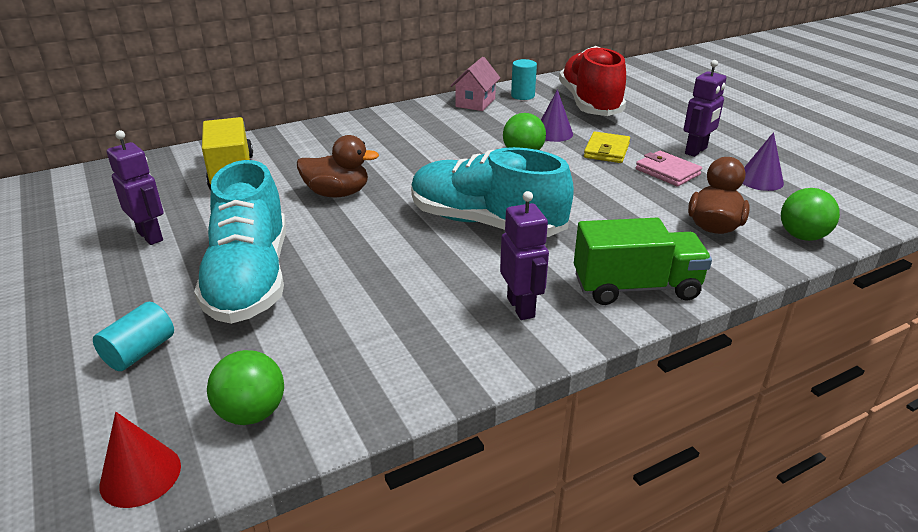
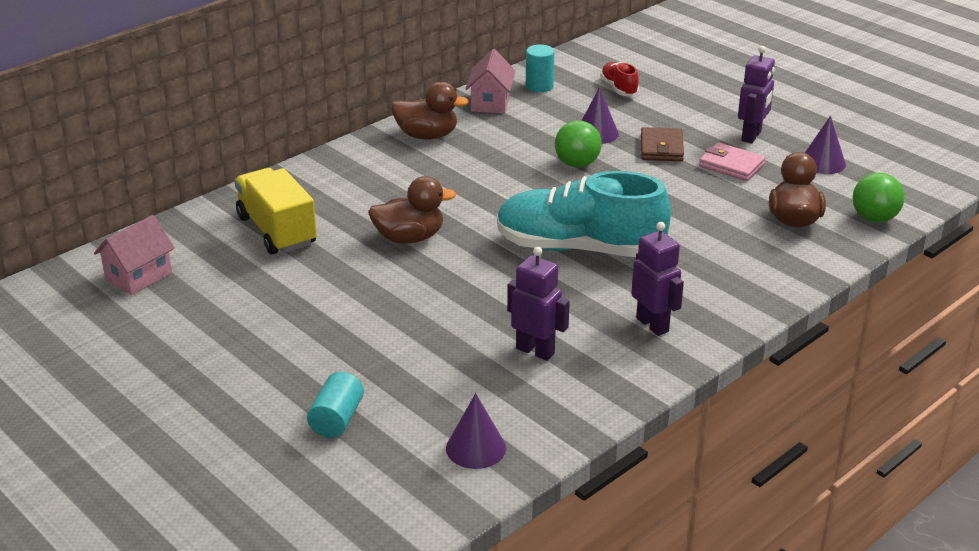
camera: 15 degrees left, 0 degrees up
red cone [99,412,181,508] -> none
purple robot [107,130,164,245] -> purple robot moved to [507,247,570,361]
turquoise shoe [194,160,286,324] -> none
green ball [207,350,284,425] -> purple cone [446,393,506,469]
red shoe [559,46,626,116] -> red shoe [600,62,639,96], size x0.43
green truck [574,218,712,305] -> none
yellow wallet [584,132,630,163] -> brown wallet [641,127,684,161]
none -> pink house [94,215,175,295]
none -> brown duck [391,82,469,140]

